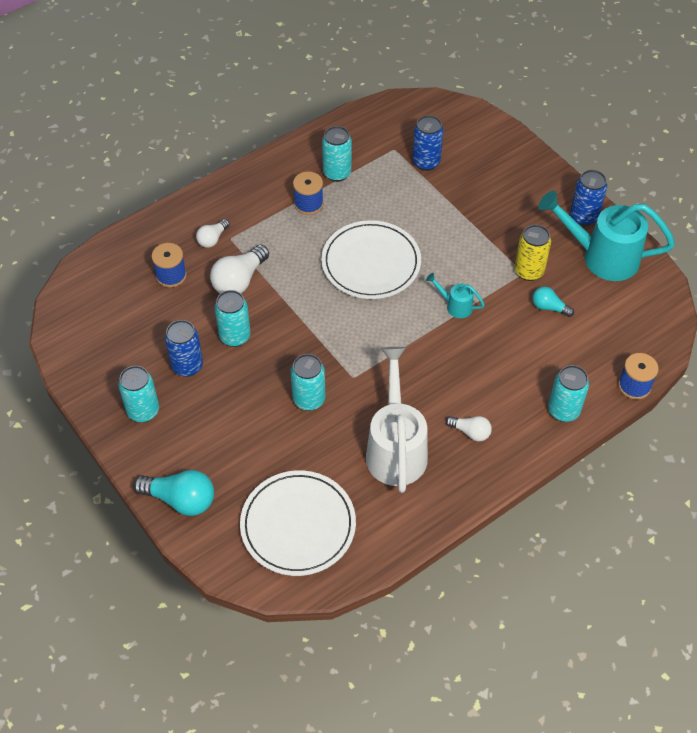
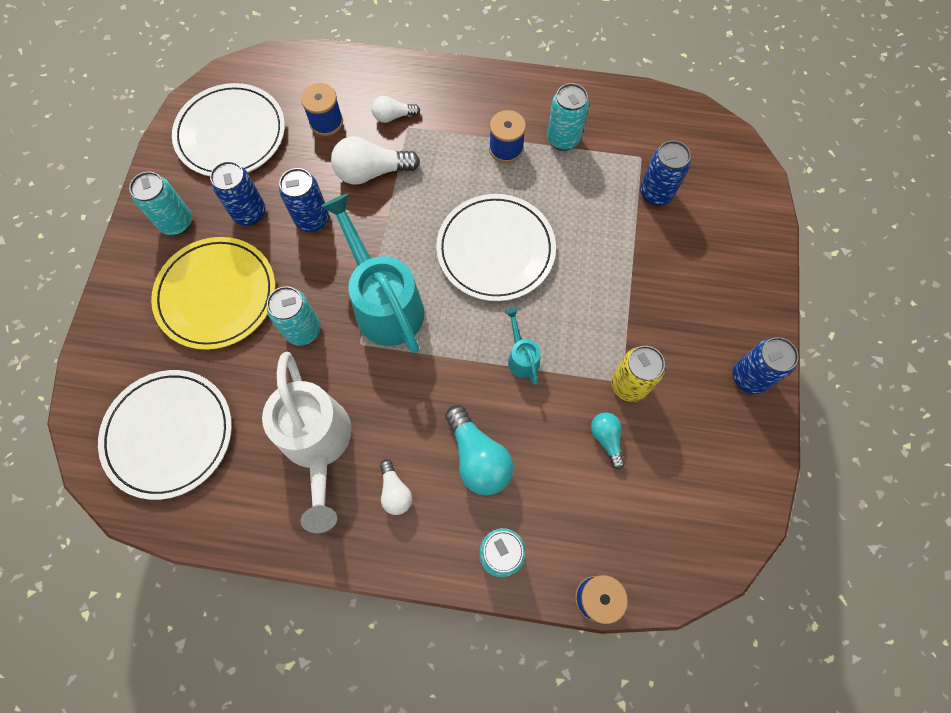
camera: 45 degrees right, 15 degrees up
turquoise light bulb [133,470,214,516] -> turquoise light bulb moved to [445,405,513,495]
turquoise can [215,290,251,347] -> blue can [279,168,329,232]
white watering can [366,347,428,493] -> white watering can turned 120 degrees clockwise [262,352,352,533]
turquoise watering can [538,191,675,281] -> turquoise watering can moved to [321,194,424,353]
none -> yellow plate [151,237,275,350]
none -> white plate [172,83,285,176]

